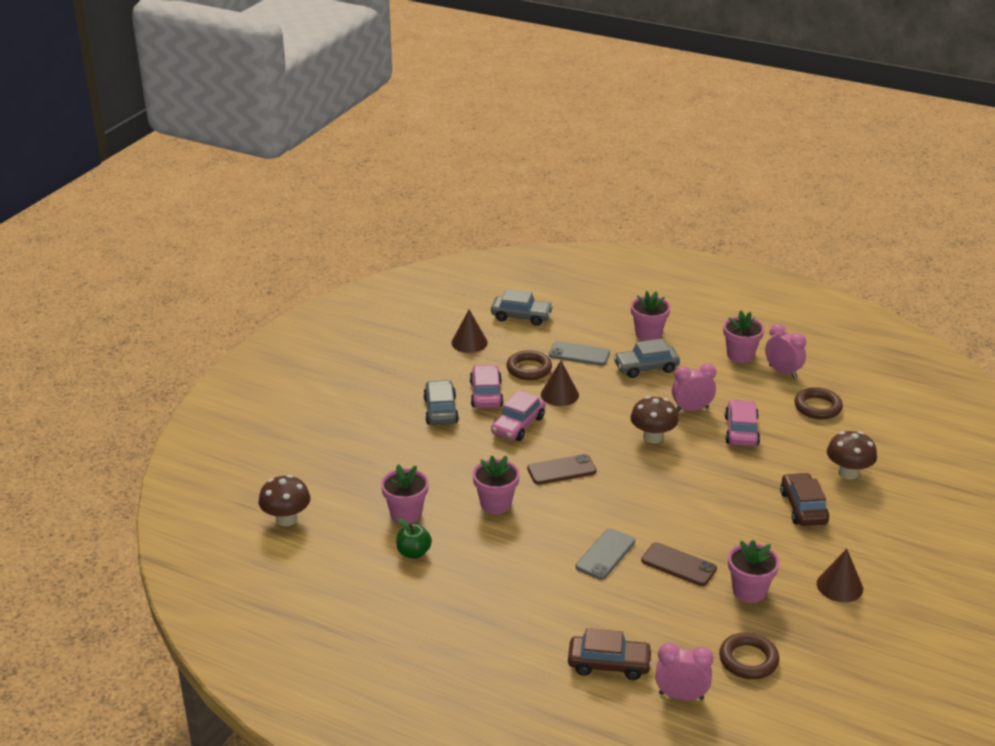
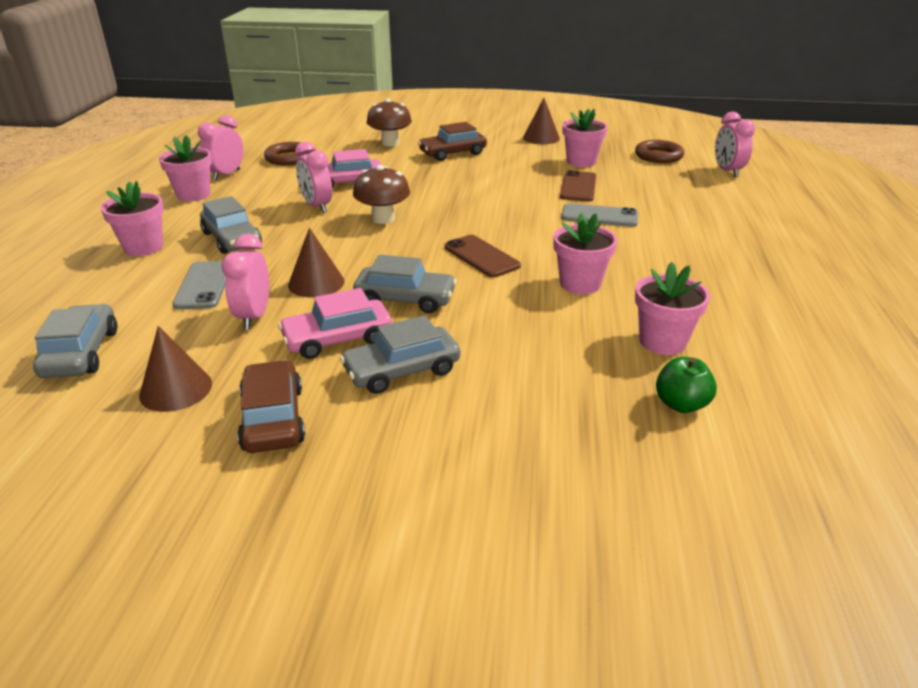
camera: 110 degrees left, 0 degrees up
brown mushroom [259,475,310,526] -> none
green apple [396,518,432,559] -> green apple moved to [656,357,717,413]
pink car [491,390,545,441] -> grey car [353,255,457,313]
brown ring [506,350,552,380] -> pink clock [222,234,269,329]
brown car [568,628,653,680] -> brown car moved to [237,360,305,453]

